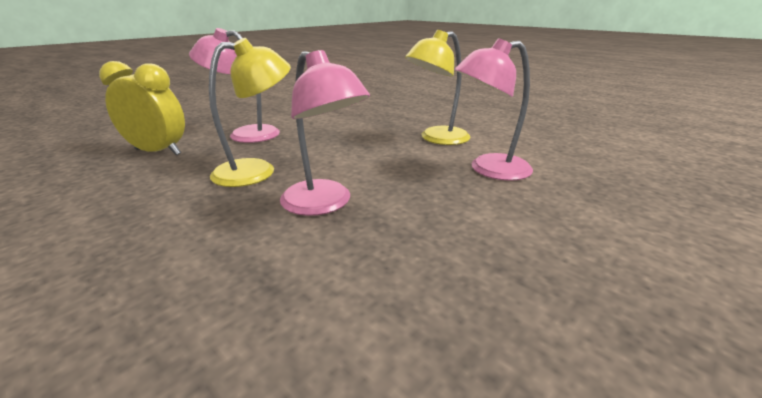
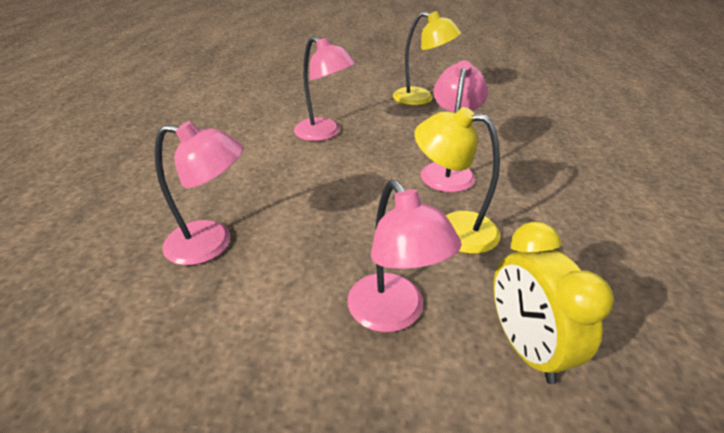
camera: 125 degrees left, 10 degrees up
yellow lamp [405,30,470,145] -> yellow lamp moved to [393,11,461,105]
none -> pink lamp [155,121,243,265]

